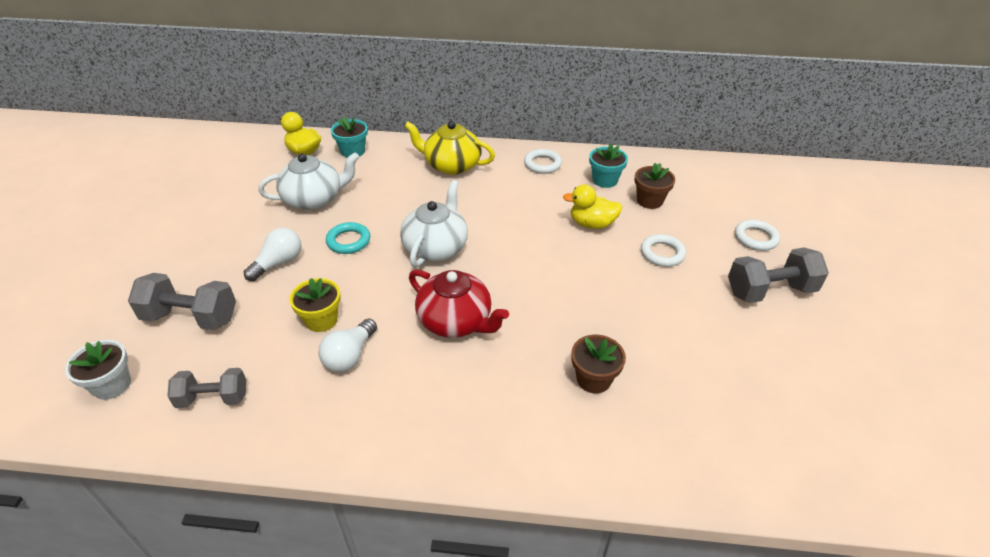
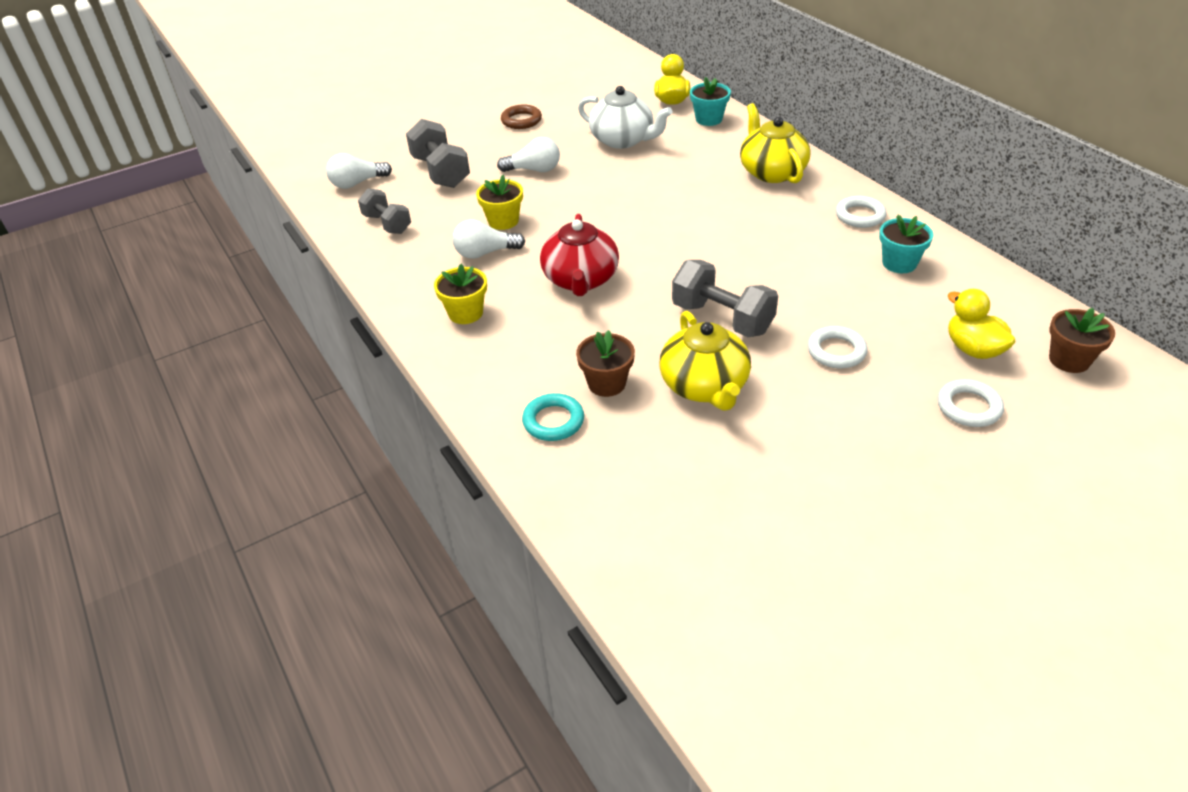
camera: 55 degrees right, 0 degrees up
white flower pot [65,340,131,400] -> white light bulb [326,153,392,189]
turquoise ring [326,222,370,254] -> turquoise ring moved to [522,393,584,441]
white teapot [400,180,468,268] -> none
yellow duck [563,184,622,229] -> yellow duck moved to [948,289,1015,359]
brown flower pot [634,163,675,209] -> brown flower pot moved to [1049,308,1115,373]
grey dumbbell [728,248,829,303] -> grey dumbbell moved to [672,260,778,337]
none -> yellow flower pot [434,264,487,324]
none -> brown ring [501,105,542,129]
none -> yellow teapot [659,311,751,411]

